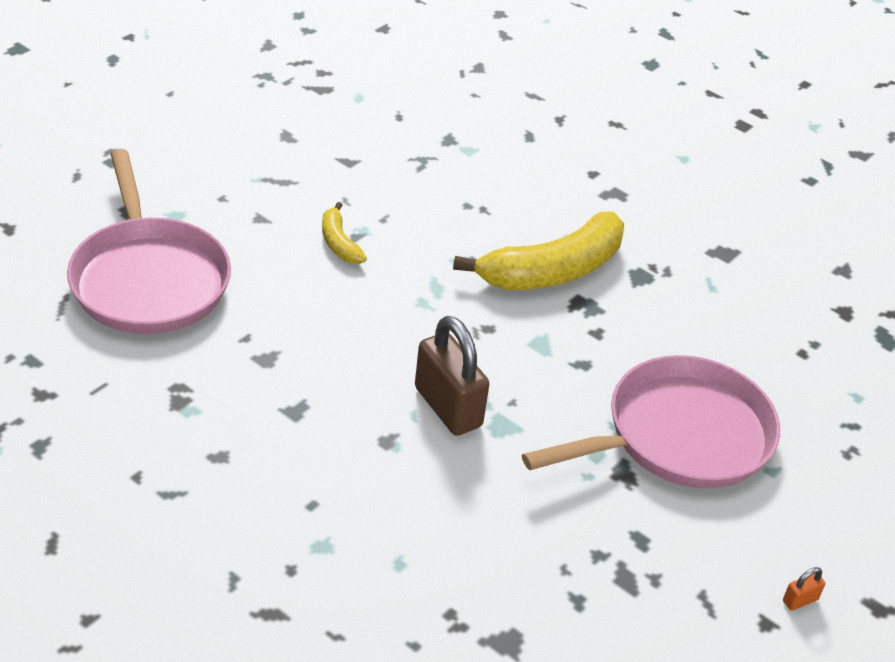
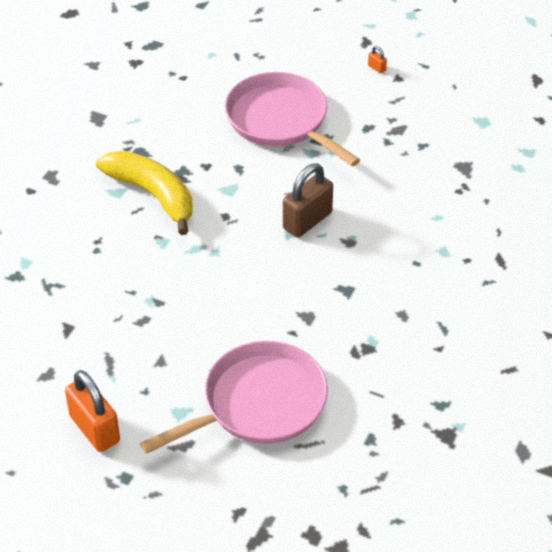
camera: 100 degrees left, 5 degrees up
yellow banana [322,202,367,264] -> none
none -> orange padlock [65,370,120,452]

